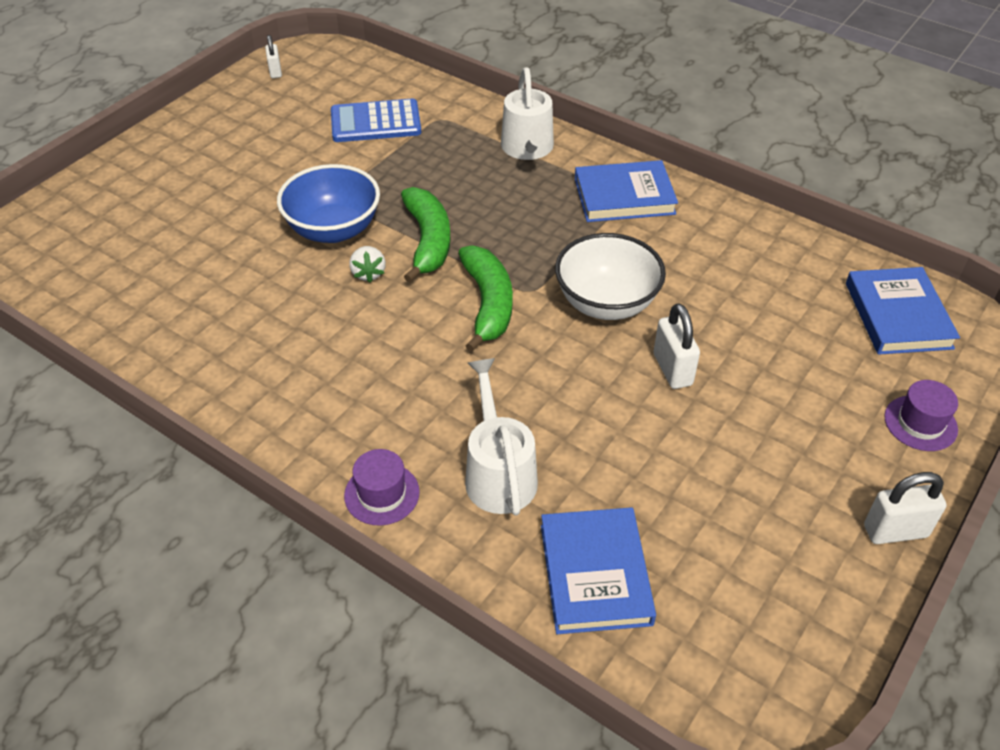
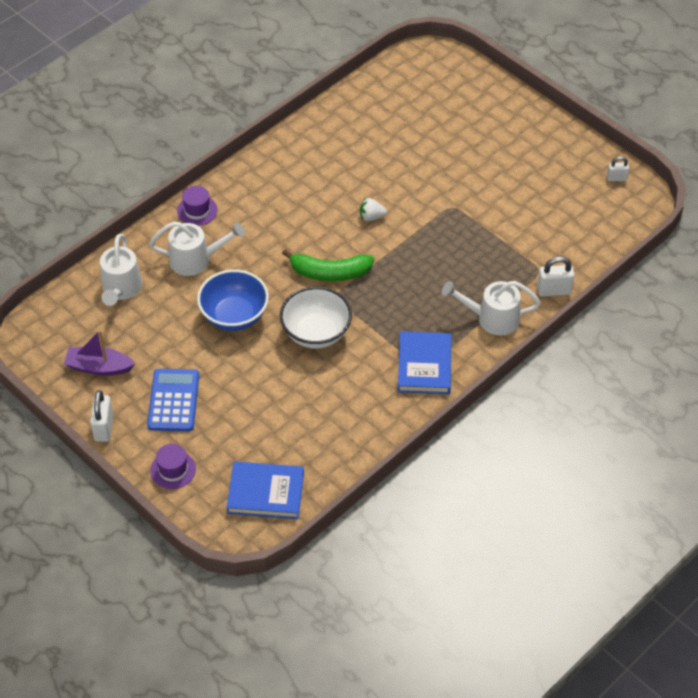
camera: 100 degrees right, 5 degrees up
blue bowl [277,164,380,243] -> blue bowl moved to [197,269,269,331]
blue calculator [331,99,421,142] -> blue calculator moved to [147,369,199,431]
green banana [401,187,450,283] -> none
blue book [541,507,656,634] -> white watering can [100,234,142,306]
white padlock [654,303,700,389] -> white padlock moved to [537,256,575,297]
none -> purple boat [64,330,135,376]

